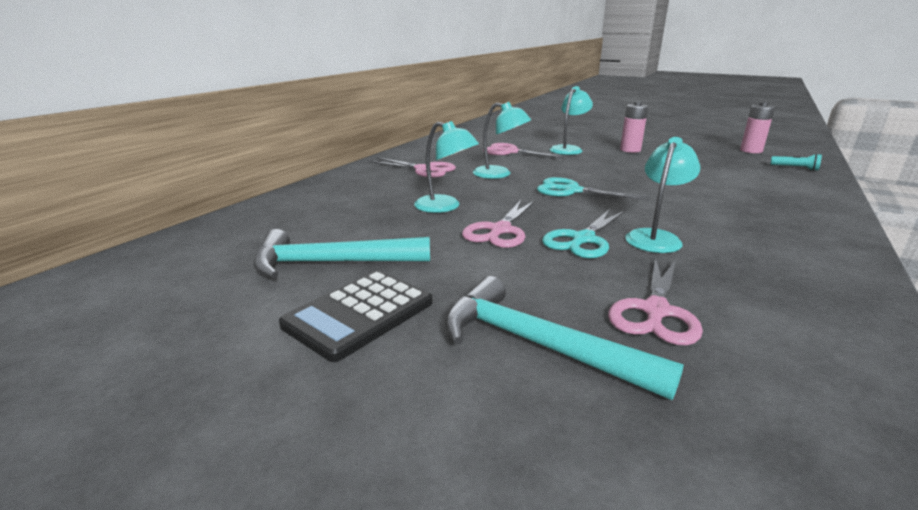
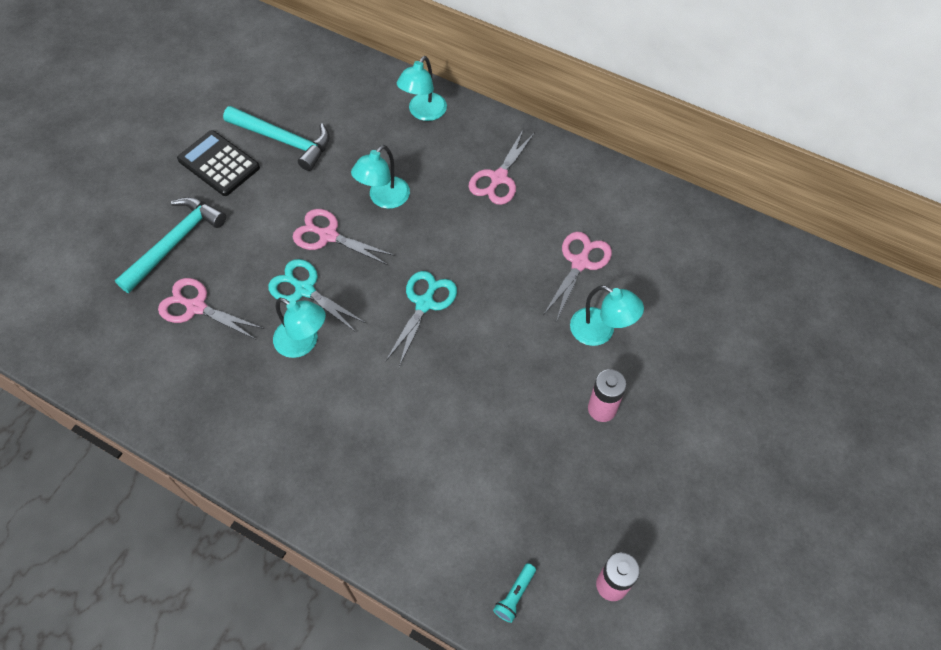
camera: 90 degrees right, 35 degrees up
turquoise hammer [253,229,430,278] -> turquoise hammer turned 120 degrees clockwise [223,106,330,171]
turquoise lamp [473,102,531,179] -> turquoise lamp moved to [397,56,447,121]

